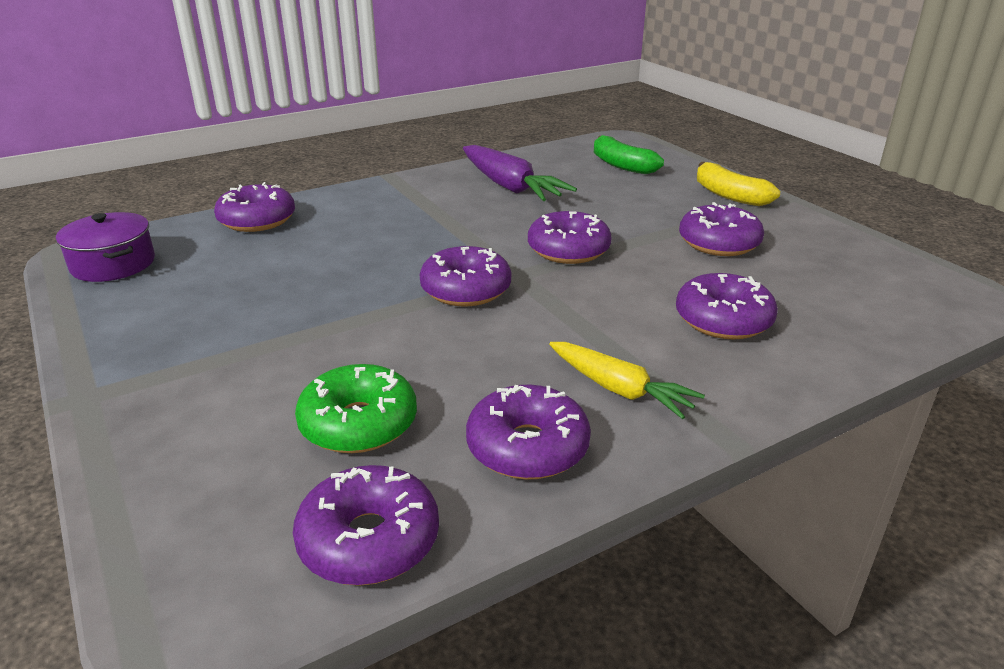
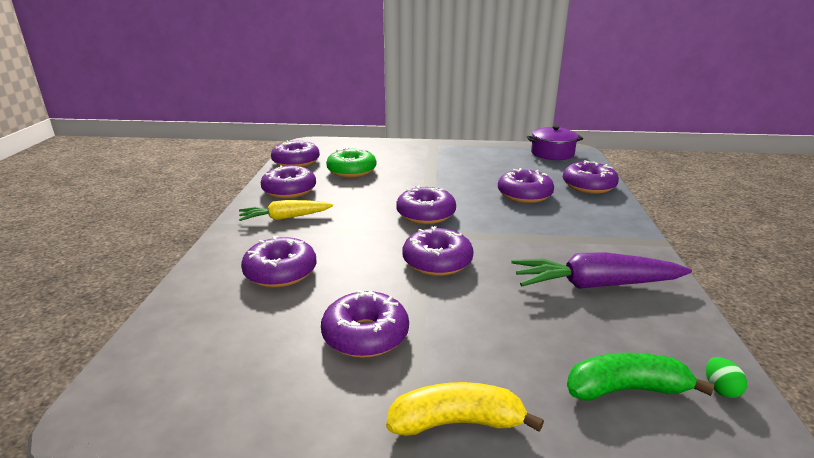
camera: 125 degrees right, 5 degrees down
none -> purple donut [498,168,554,203]
none -> green egg [706,357,747,398]

